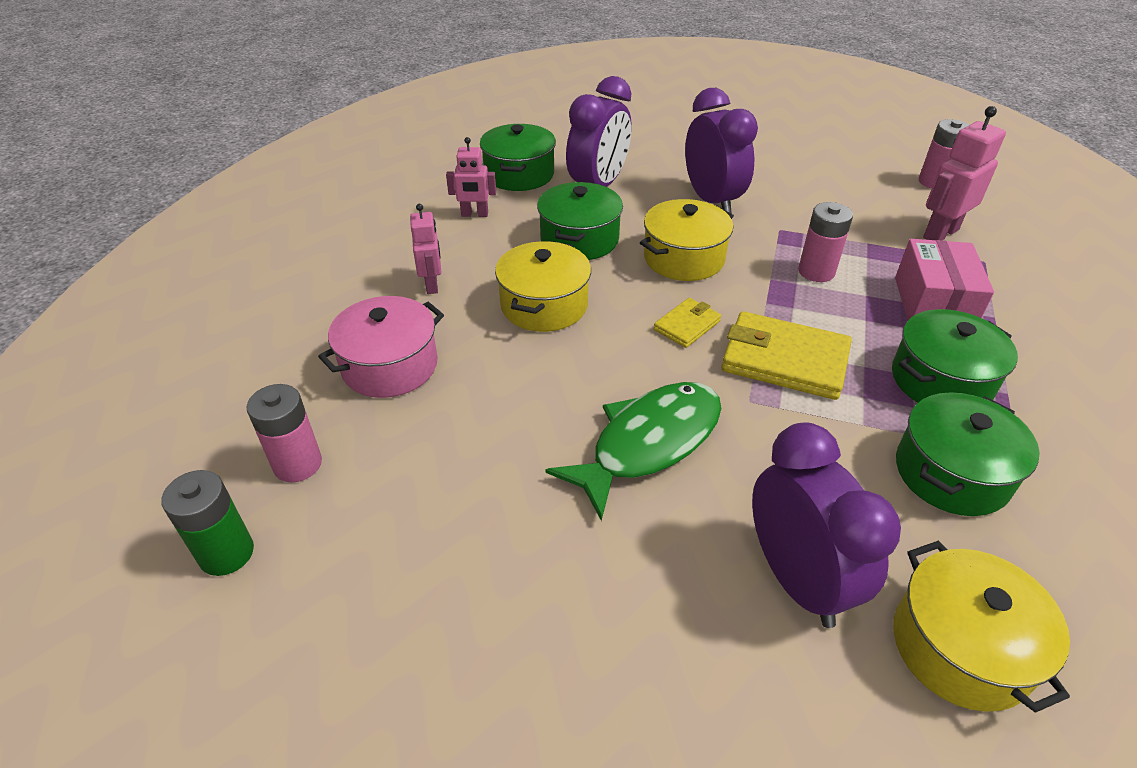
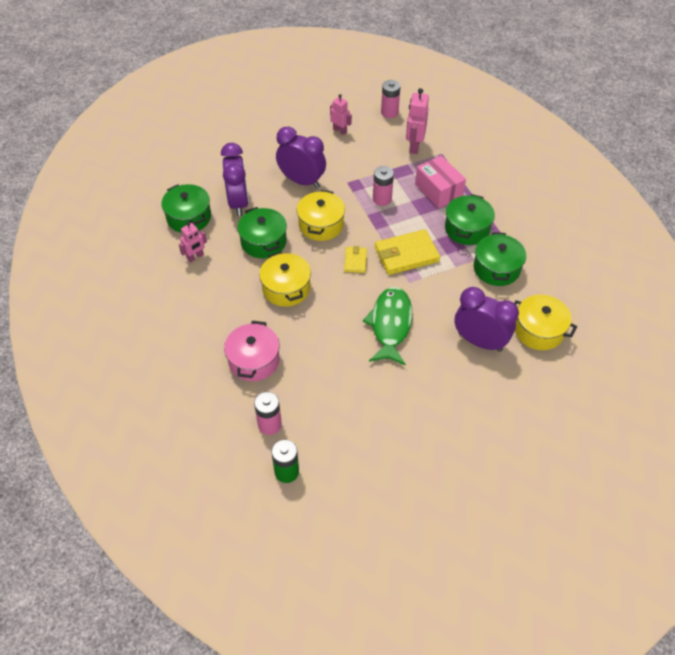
camera: 40 degrees left, 10 degrees up
pink robot [410,204,441,294] -> pink robot moved to [330,94,352,135]

